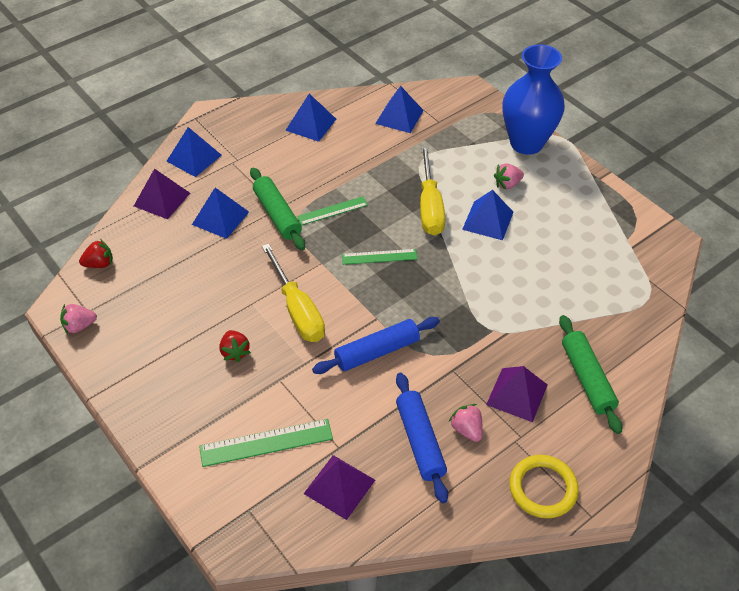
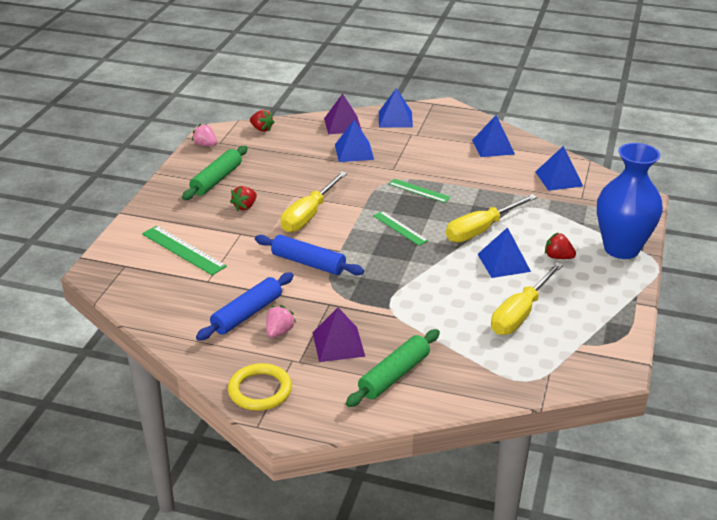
camera: 55 degrees right, 15 degrees down
green rolling pin [250,168,305,250] -> green rolling pin moved to [182,146,248,200]
purple pyramid [303,455,375,520] -> none
pink strawberry [494,163,524,190] -> red strawberry [545,233,576,259]
none -> yellow screwdriver [491,262,563,335]

